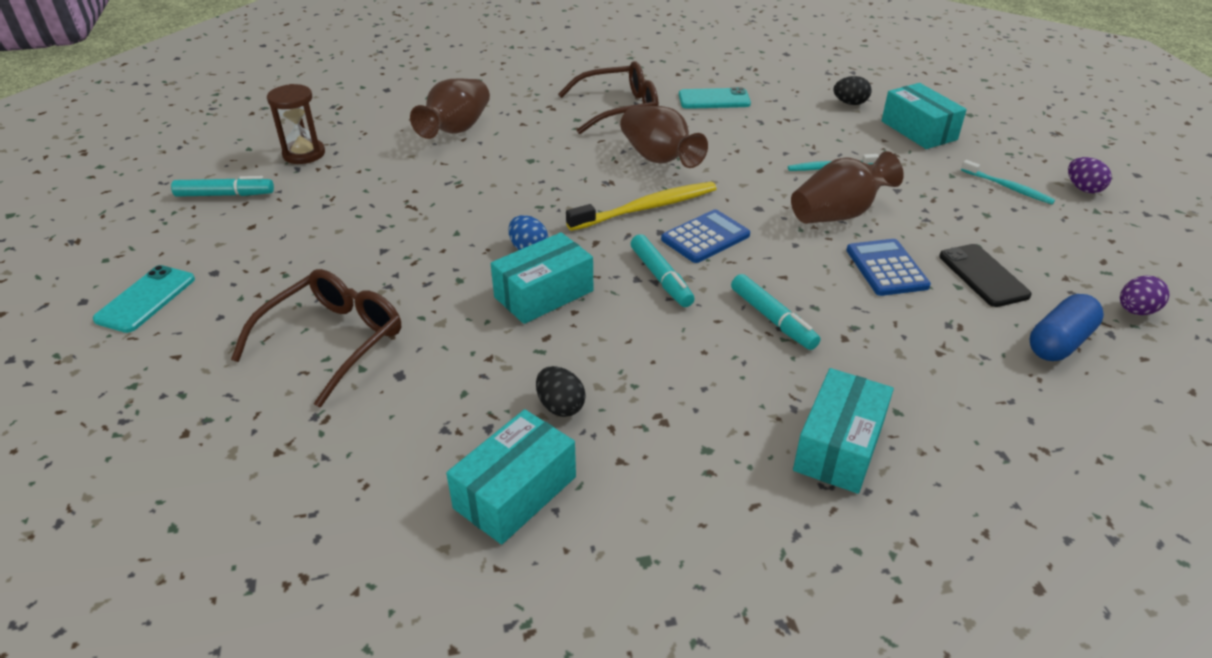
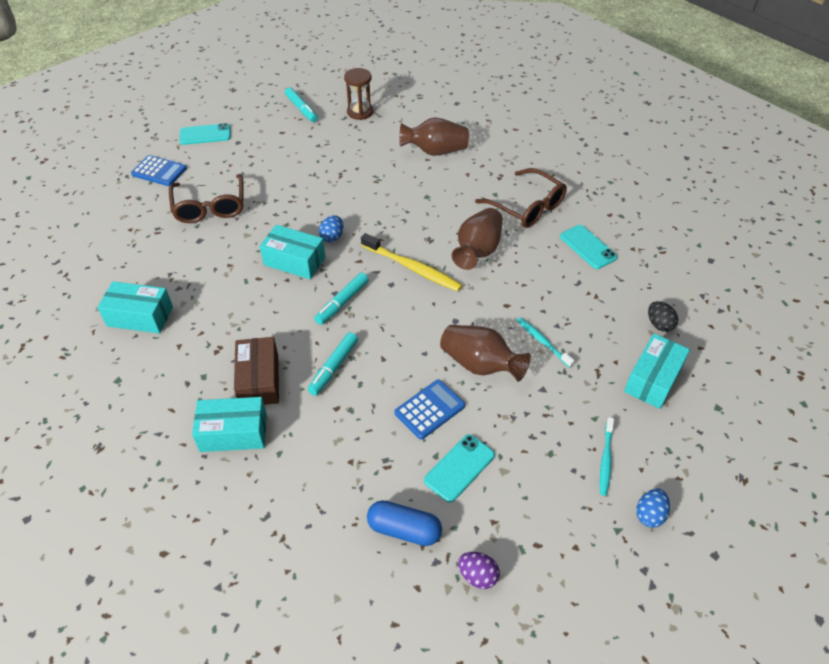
camera: 60 degrees right, 10 degrees up
brown glasses [231,269,401,408] -> brown glasses turned 75 degrees clockwise [169,174,244,223]
black egg [536,366,586,417] -> none
blue calculator [661,209,750,263] -> blue calculator moved to [131,155,187,186]
black phone [939,244,1032,307] -> turquoise phone [424,434,495,503]
purple egg [1068,157,1112,193] -> blue egg [636,488,670,528]
none -> brown box [234,337,279,405]

